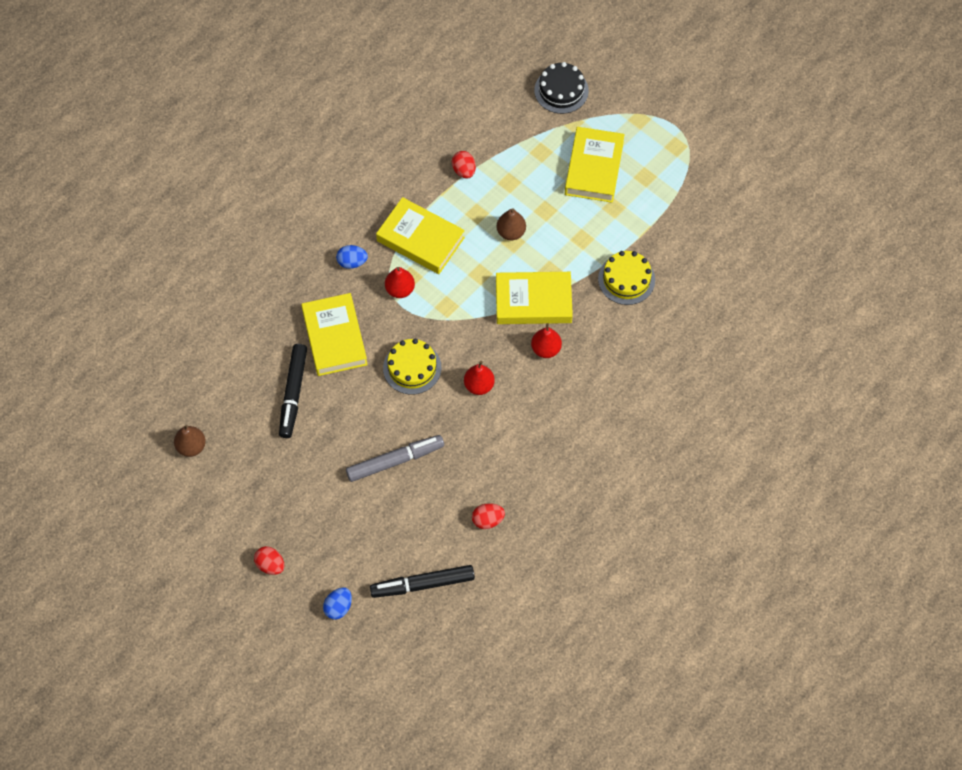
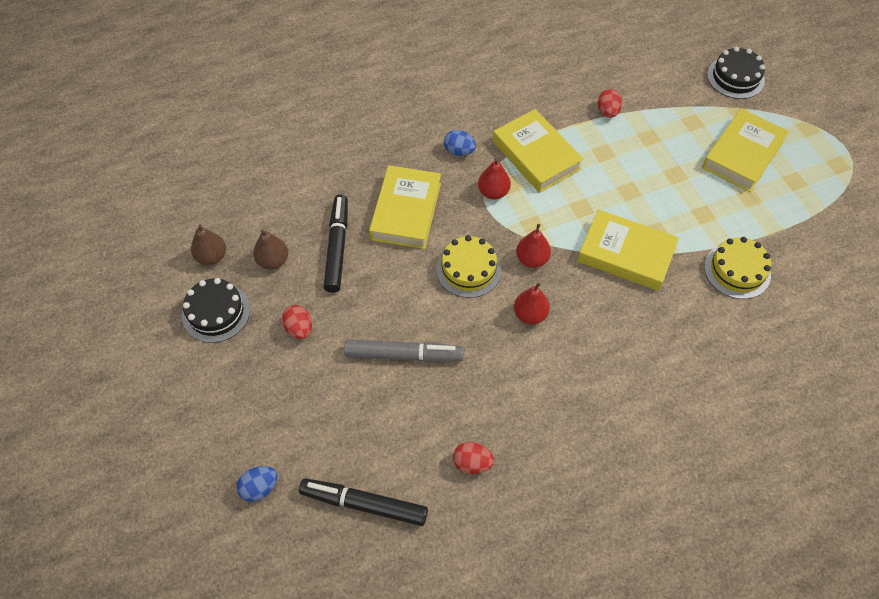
camera: 25 degrees right, 5 degrees down
red egg [254,546,284,575] -> red egg moved to [282,305,312,339]
black marker [279,344,307,438] -> black marker turned 150 degrees clockwise [323,194,348,293]
brown pear [497,208,526,240] -> brown pear moved to [253,230,288,270]
red pear [531,323,562,358] -> red pear moved to [516,224,551,268]
none -> black cake [182,278,250,343]

